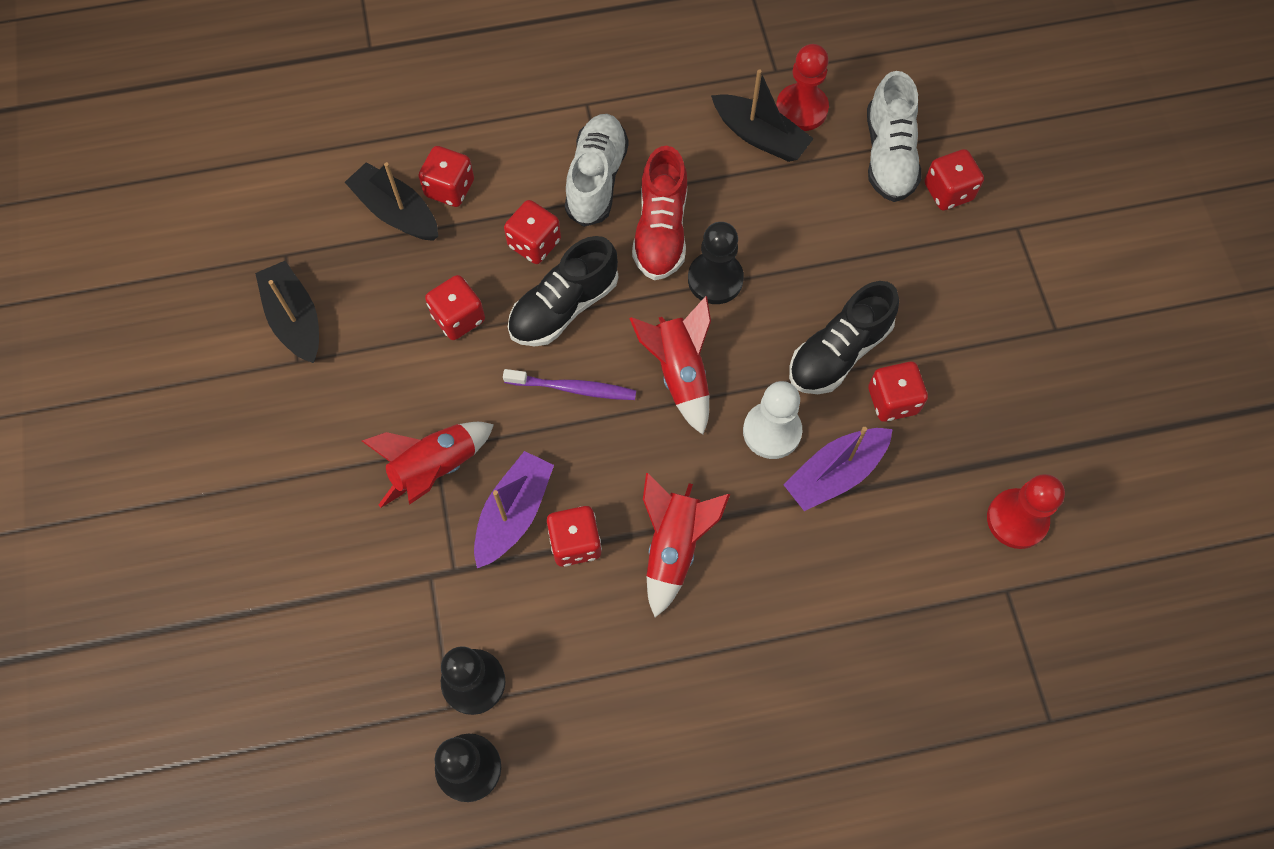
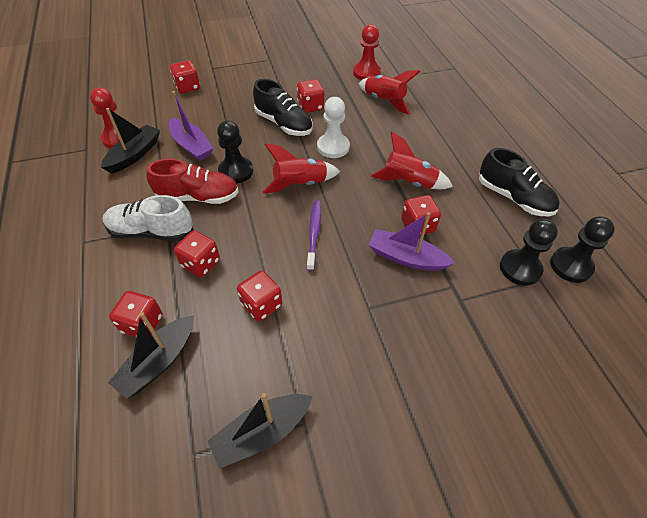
camera: 95 degrees left, 15 degrees down
red rocket [362,422,494,508] -> red rocket moved to [359,70,420,115]
black shoe [508,236,618,346] -> black shoe moved to [479,148,560,216]
purple boat [783,427,893,511] -> purple boat moved to [169,91,214,161]
white shoe [867,71,922,202] -> none

